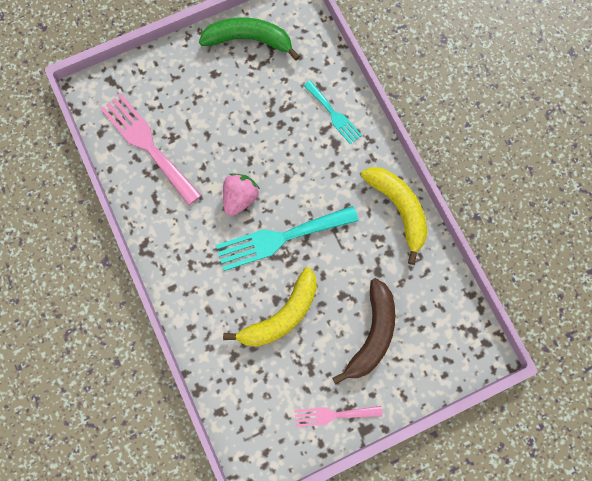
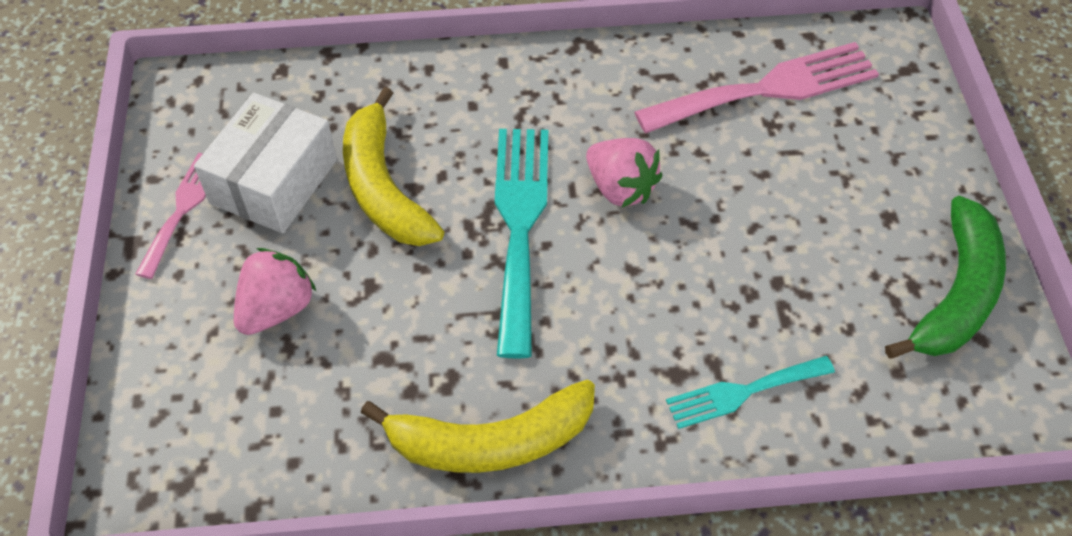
camera: 110 degrees right, 20 degrees down
brown banana [332,278,395,384] -> pink strawberry [234,248,317,335]
none -> white box [194,93,337,233]

